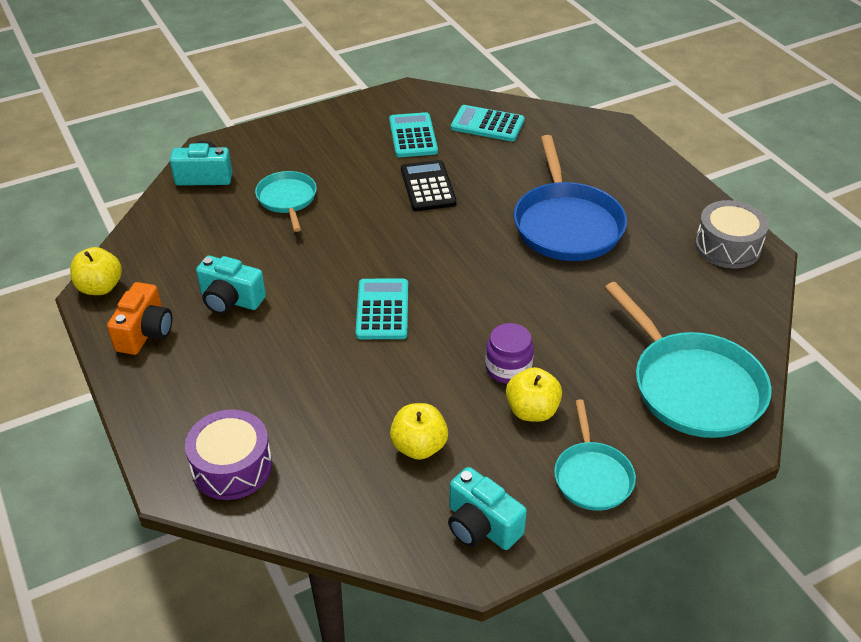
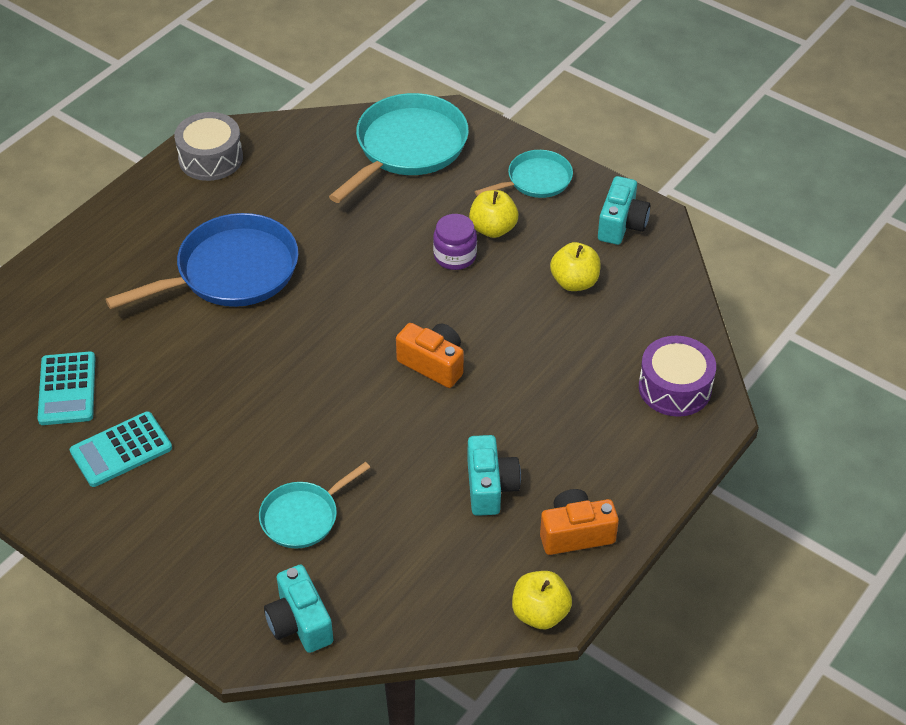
camera: 115 degrees left, 5 degrees up
turquoise calculator [355,279,408,339] -> orange camera [396,323,464,388]
black calculator [401,160,457,211] -> none

